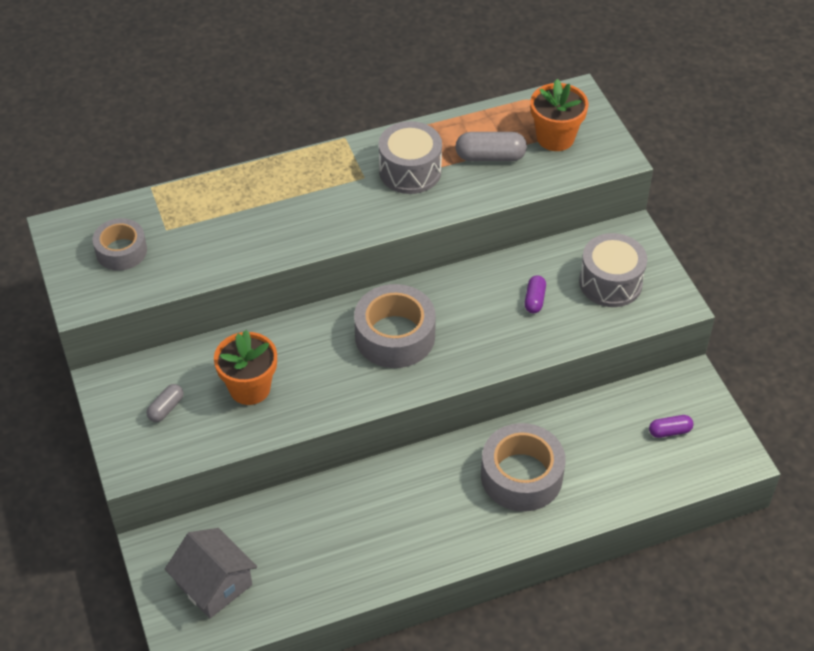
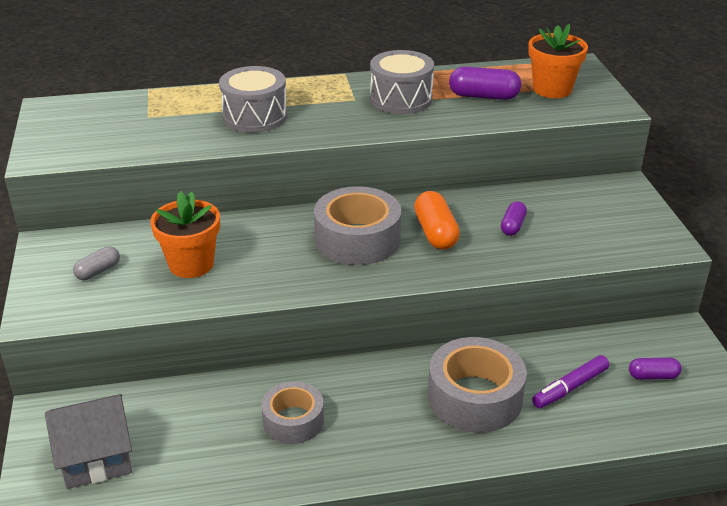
camera: 10 degrees right, 15 degrees down
grey tape [93,218,147,271] -> grey tape moved to [261,381,324,444]
grey house [165,528,257,618] -> grey house turned 75 degrees counterclockwise [45,394,132,489]
grey capsule [455,132,527,161] -> purple capsule [449,67,521,100]
grey drum [579,233,647,307] -> grey drum moved to [219,66,287,133]
none -> orange capsule [414,191,460,249]
none -> purple marker [532,355,609,408]

